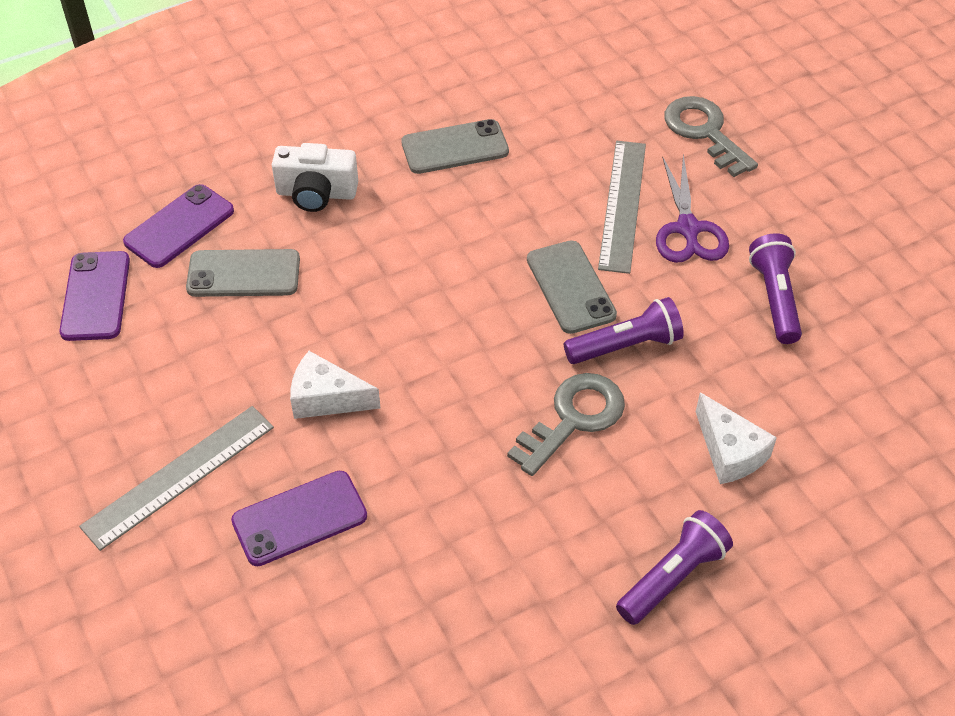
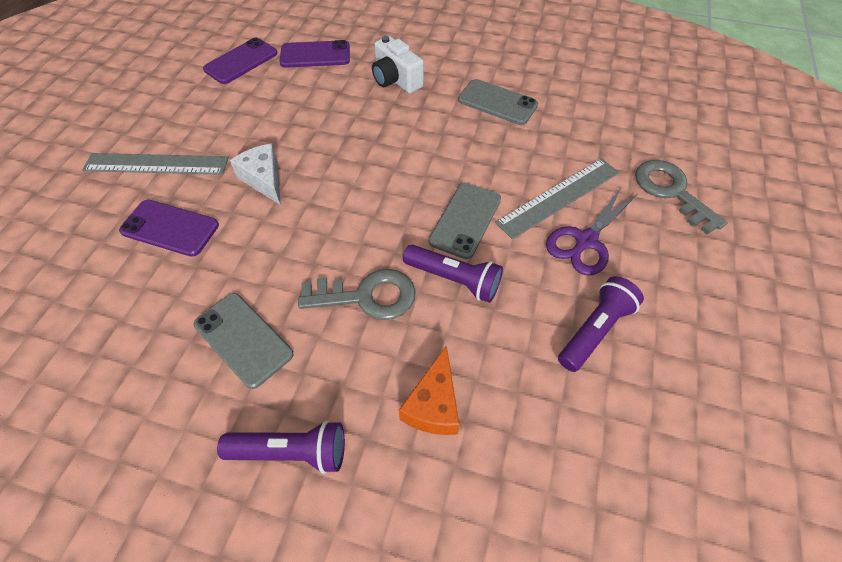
camera: 45 degrees right, 5 degrees up
grey phone [186,249,300,297] -> grey phone moved to [194,293,293,389]
grey key [664,96,758,177] -> grey key turned 45 degrees counterclockwise [635,160,727,235]
white cheese [696,393,777,484] -> orange cheese [399,345,460,435]

